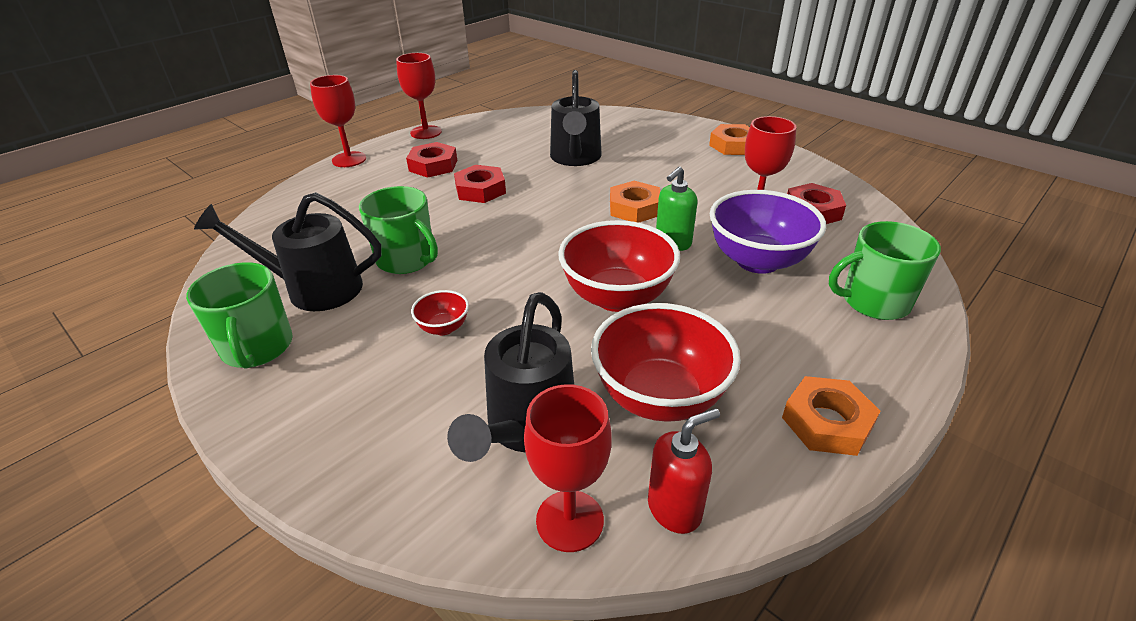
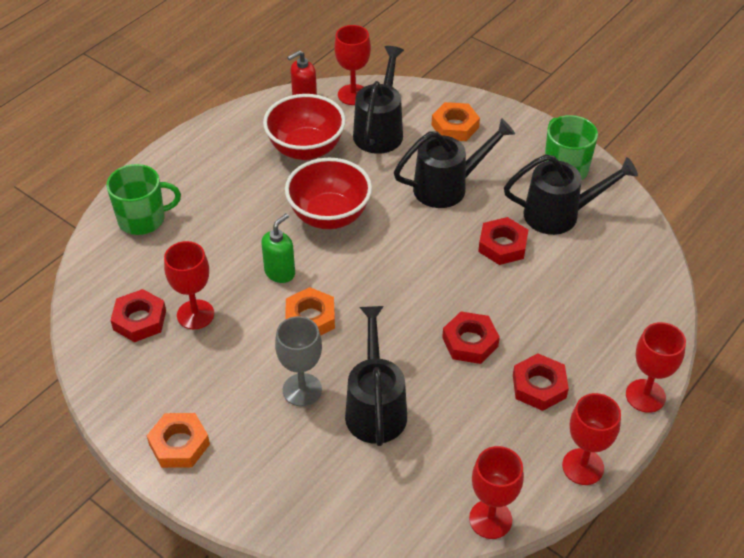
camera: 175 degrees right, 10 degrees up
green mug [359,186,438,274] -> red nut [478,217,528,265]
red bowl [411,290,469,335] -> black watering can [394,118,515,208]
purple bowl [710,190,826,274] -> none
orange nut [782,376,880,456] -> orange nut moved to [432,102,480,141]
none -> grey goblet [275,316,322,407]
none -> red goblet [469,446,524,539]

